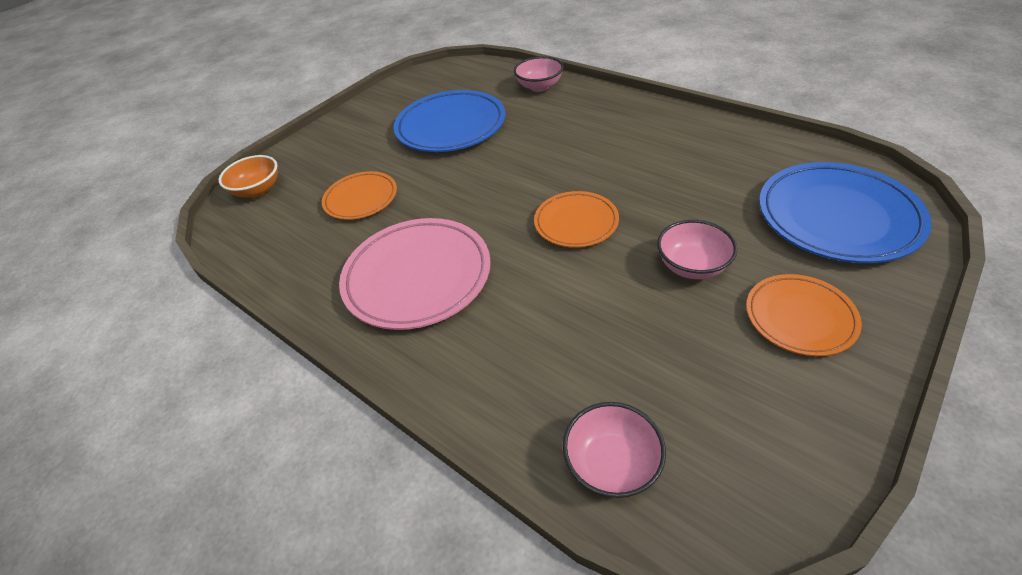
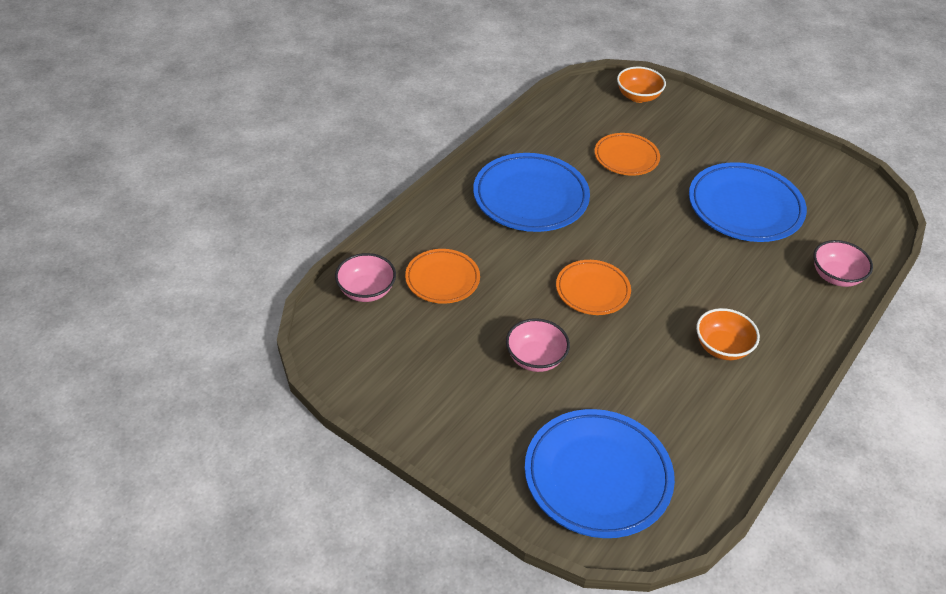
camera: 80 degrees right, 0 degrees up
pink plate [339,218,491,330] -> blue plate [473,153,590,232]
orange plate [746,274,862,356] -> orange plate moved to [405,249,480,304]
none -> orange bowl [696,308,760,360]

